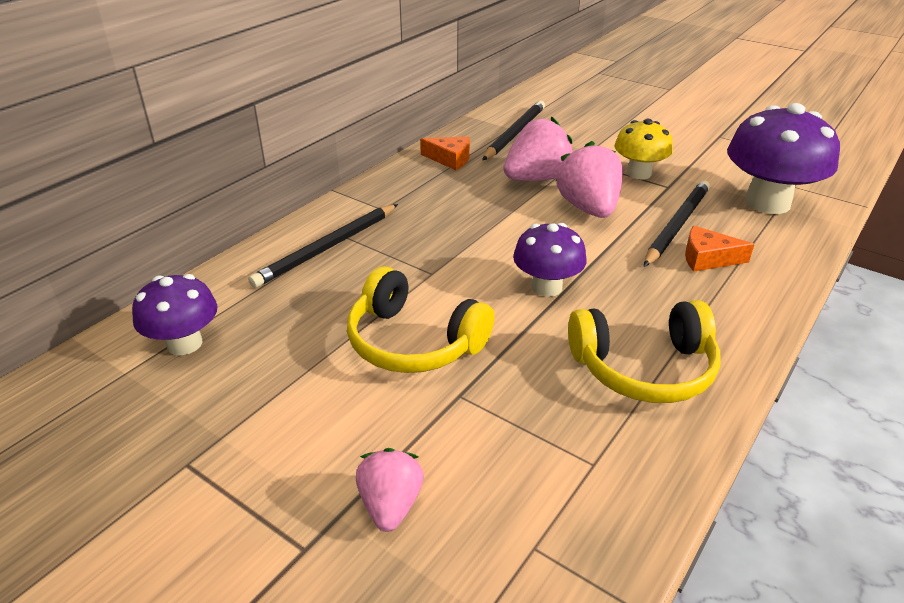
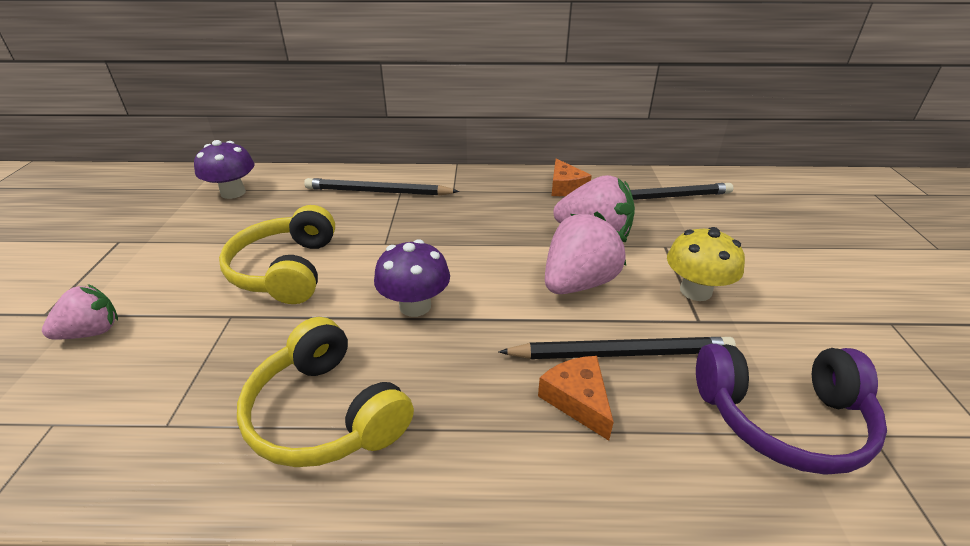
camera: 55 degrees right, 0 degrees up
purple mushroom [727,103,840,214] -> purple headphones [696,344,887,474]

